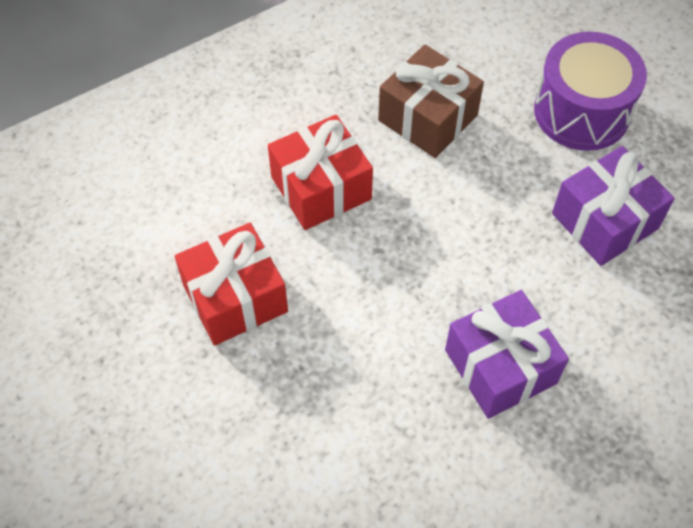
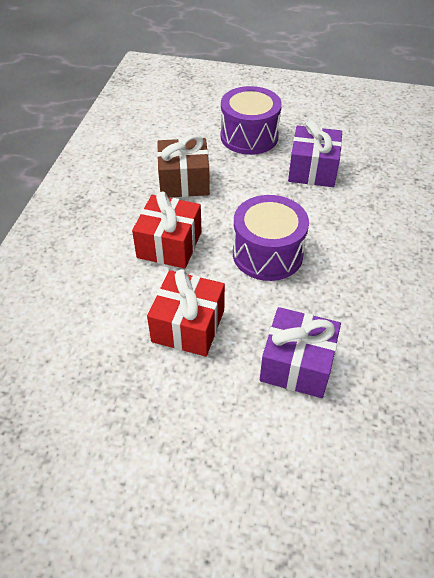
camera: 45 degrees left, 10 degrees down
purple gift [445,290,569,419] -> purple gift moved to [260,307,341,398]
none -> purple drum [233,195,309,281]

